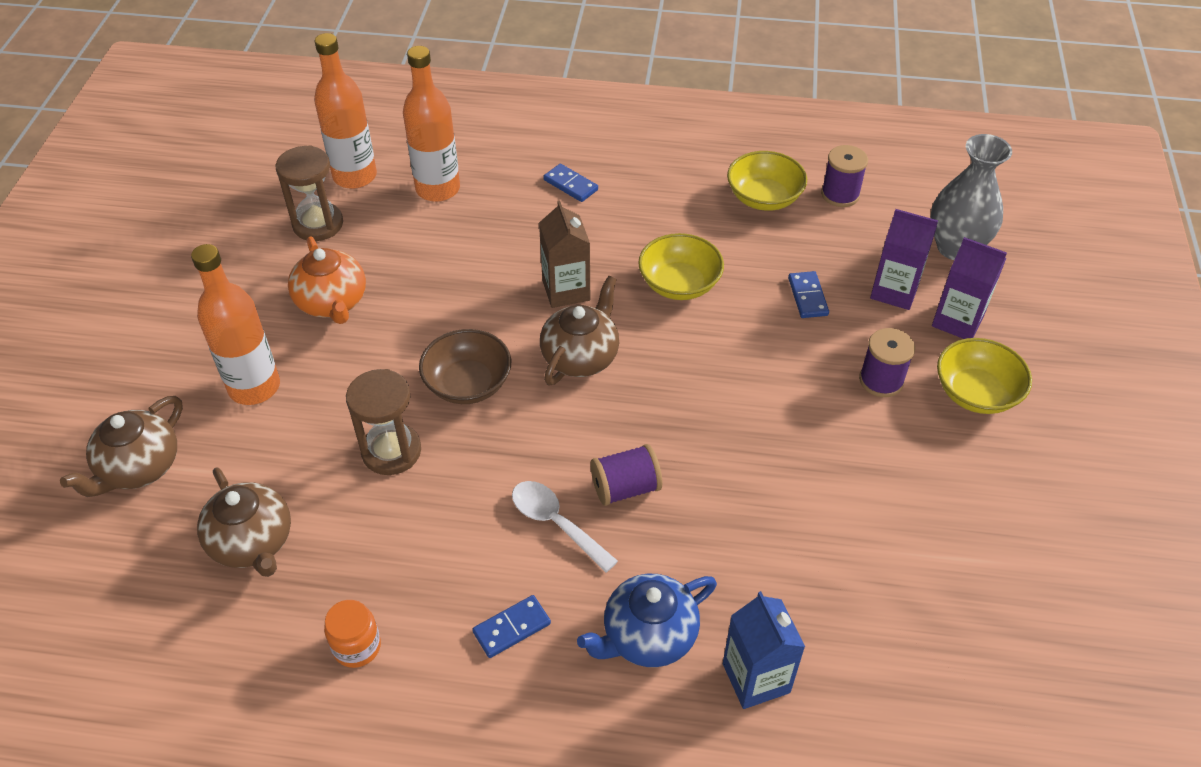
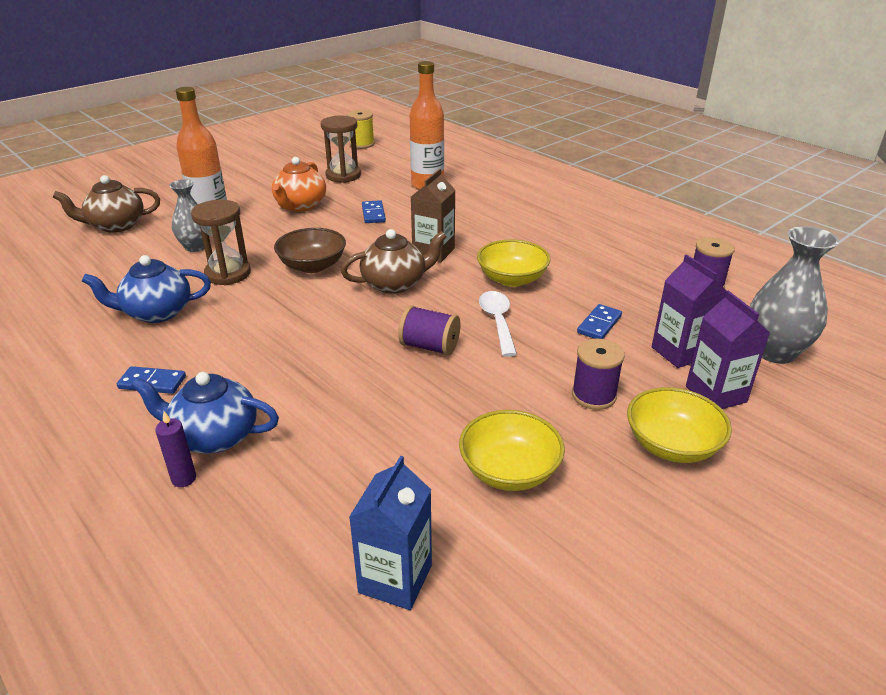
camera: 40 degrees right, 15 degrees down
brown teapot [197,467,291,577] -> none
orange bottle [314,33,377,189] -> none
orange jar [324,600,381,668] -> none
white spoon [512,481,618,573] -> white spoon moved to [479,291,517,357]
blue domino [543,164,598,202] -> blue domino moved to [362,200,386,223]
purple spool [591,444,662,506] -> purple spool moved to [398,305,460,356]
blue carton [723,591,805,709] -> blue carton moved to [349,456,432,610]
yellow bowl [727,151,807,211] -> yellow bowl moved to [459,410,565,491]
none -> blue teapot [82,255,211,323]
none -> purple candle [155,411,196,487]
none -> grey vase [169,179,205,252]
none -> yellow spool [347,110,375,149]

